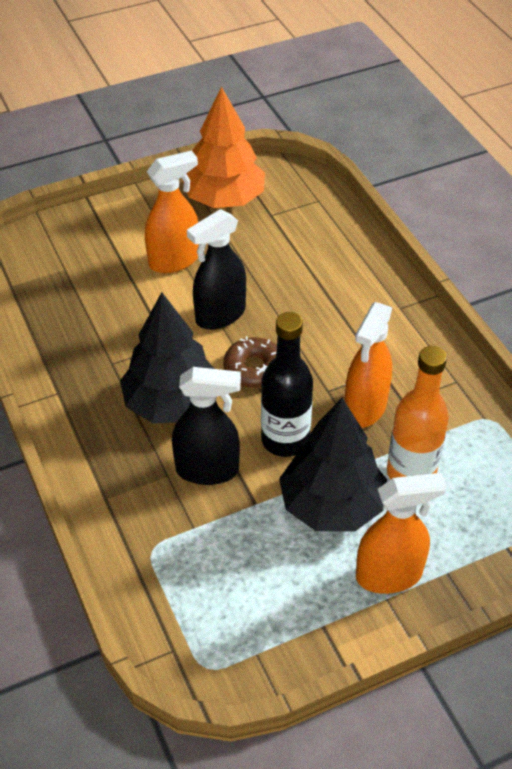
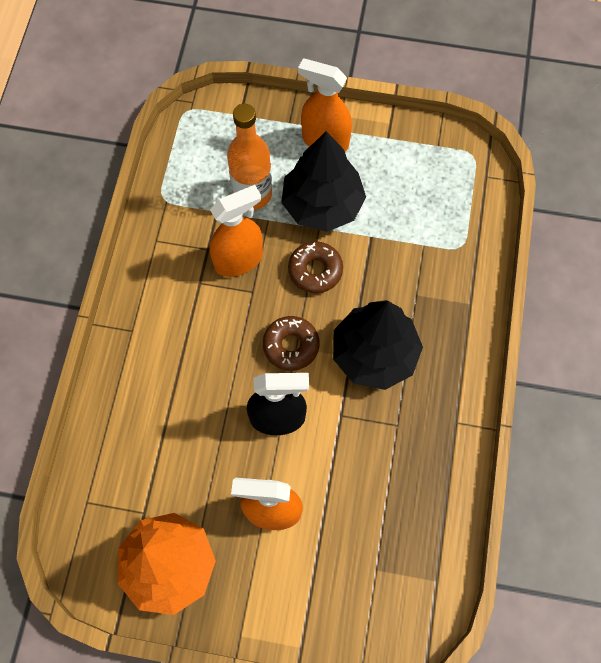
camera: 145 degrees left, 20 degrees up
black spray bottle [172,367,241,485] -> none
black bottle [261,312,313,457] -> brown donut [288,241,343,293]

